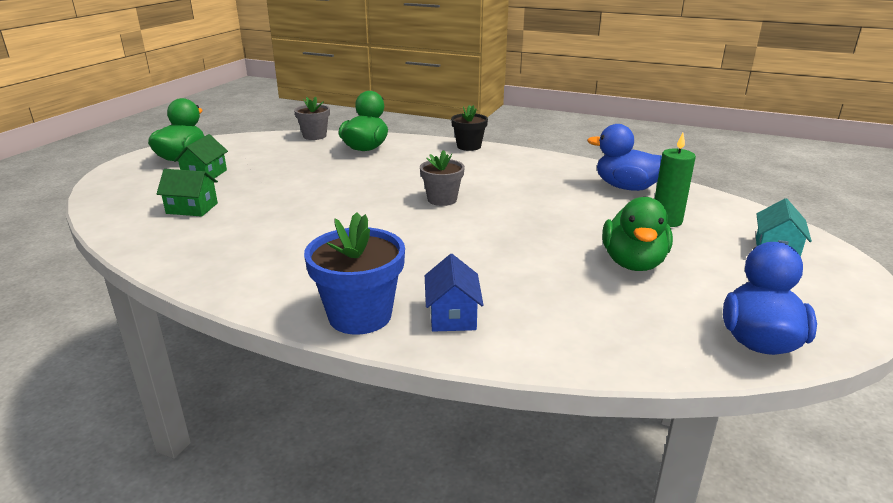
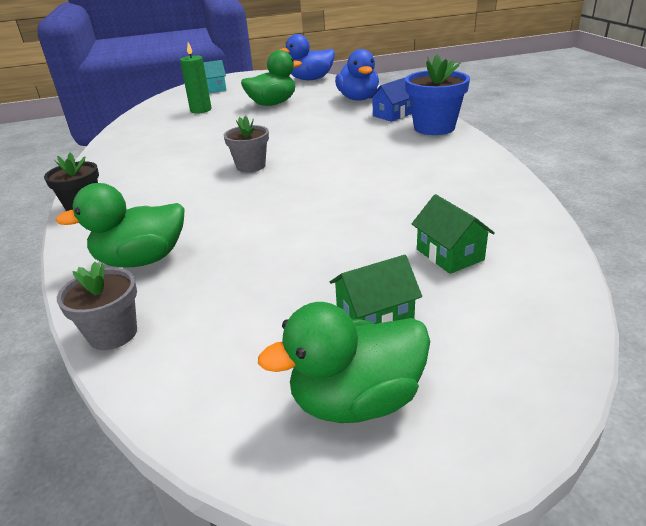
camera: 125 degrees left, 5 degrees up
blue duck [587,124,662,191] -> blue duck moved to [335,49,379,101]

